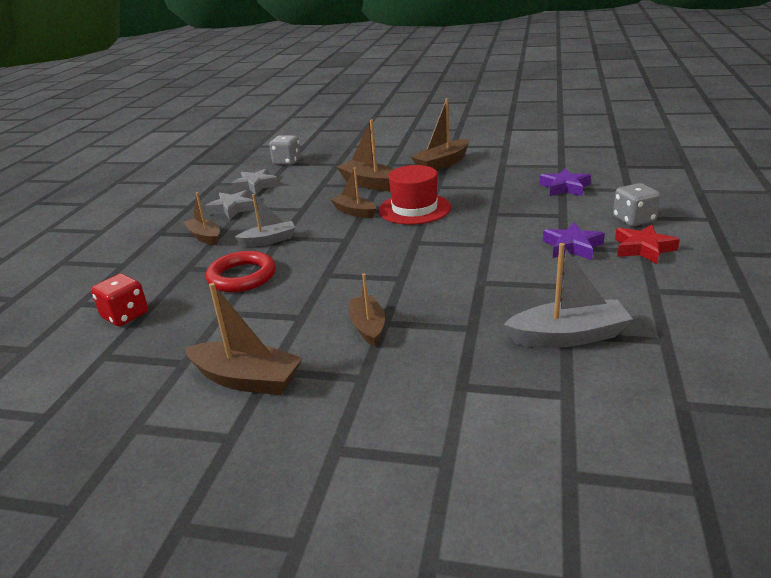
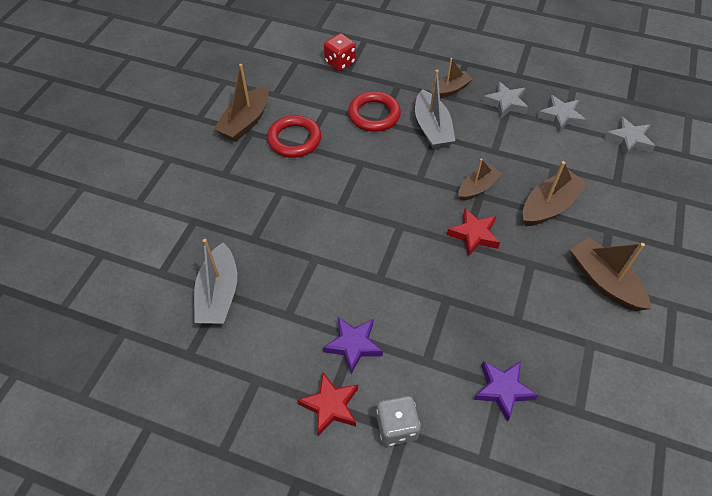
camera: 95 degrees right, 25 degrees up
grey boat [235,194,295,247] -> grey boat [415,70,455,149], size x1.51
grey dice [269,135,301,165] -> grey star [604,116,655,157]
brown boat [350,273,385,346] -> none
red hat [379,165,451,225] -> red star [447,209,500,257]
none -> red ring [267,115,321,158]

